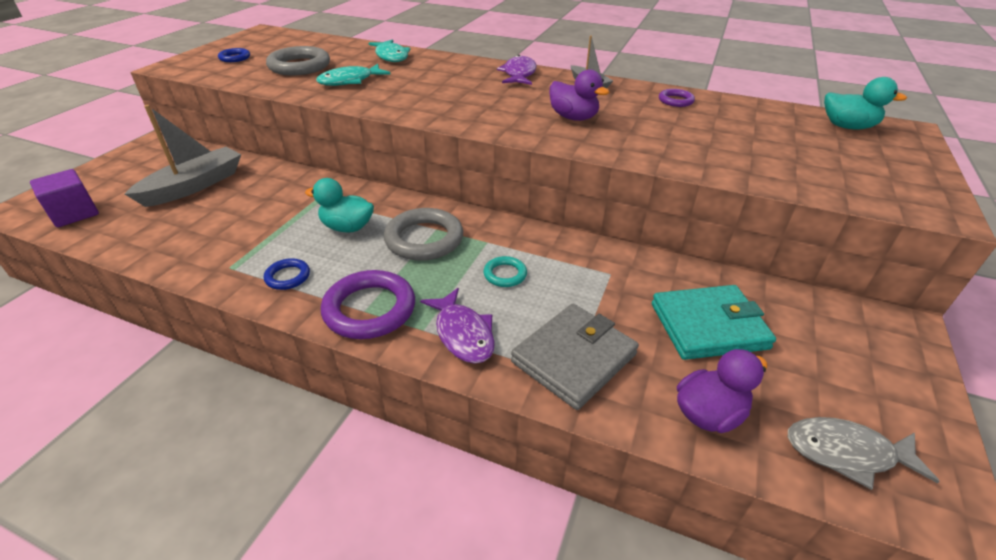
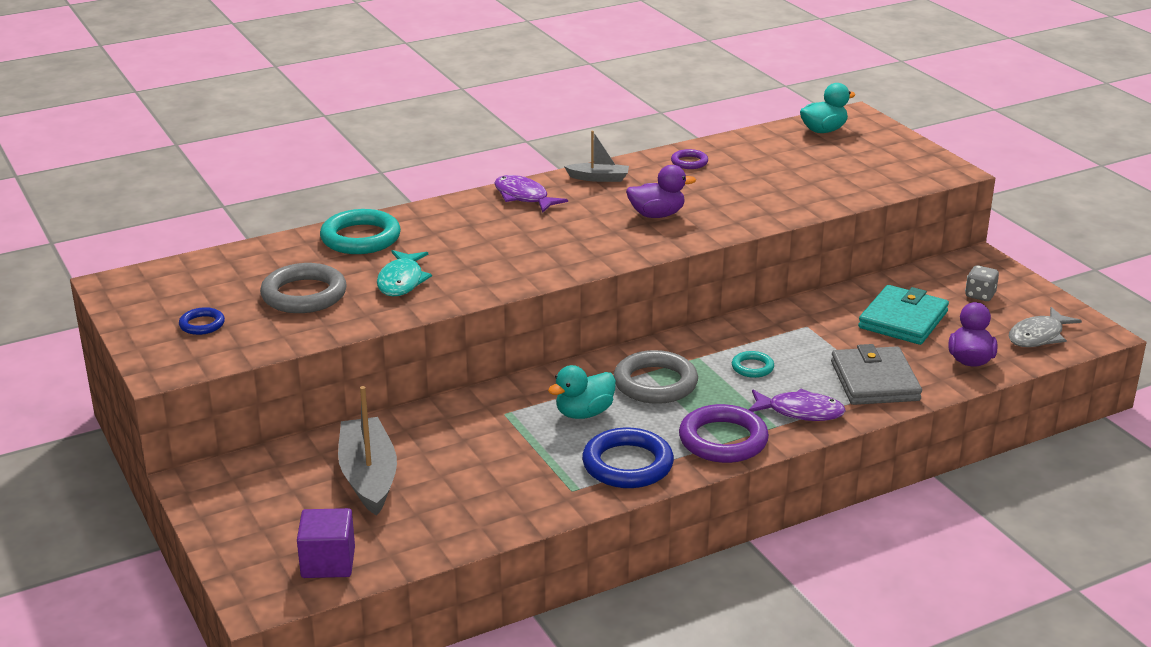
camera: 50 degrees left, 10 degrees down
blue ring [264,258,310,290] -> blue ring [582,427,674,488], size x1.95
turquoise fish [368,39,411,62] -> turquoise ring [320,209,401,254]
none -> grey dice [965,265,999,301]

